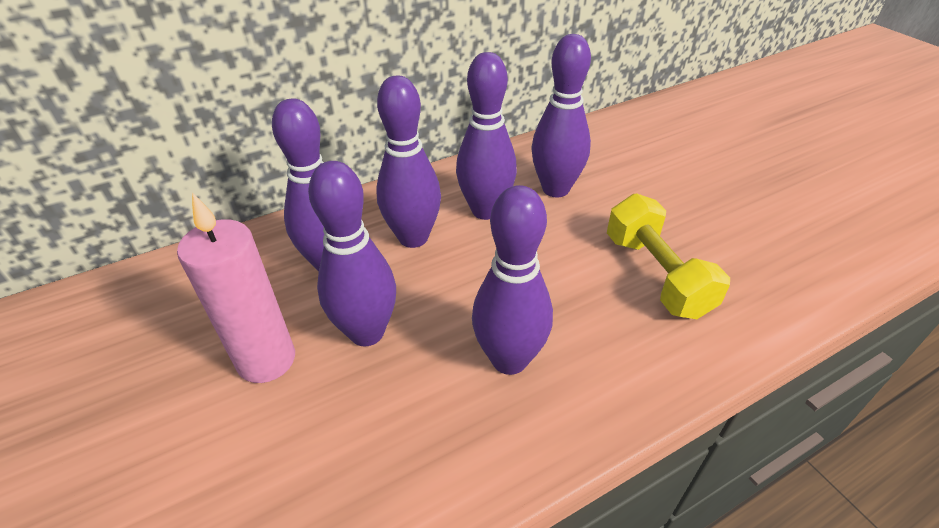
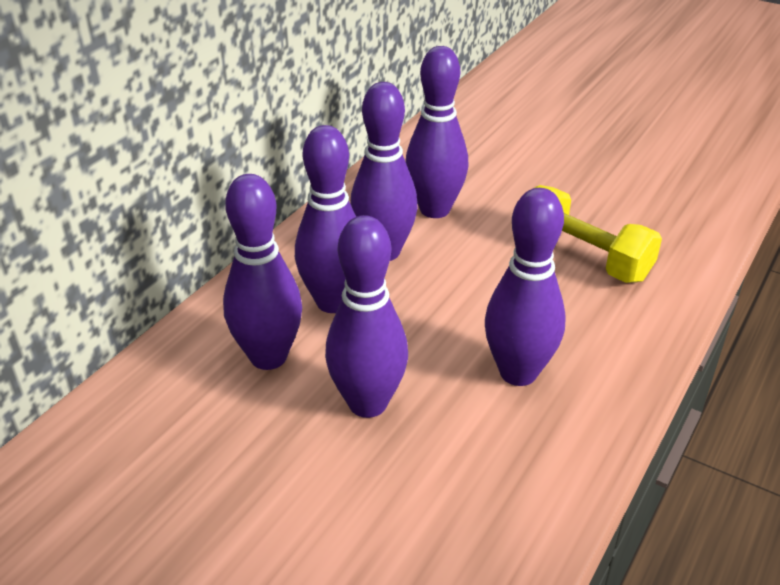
camera: 30 degrees left, 5 degrees down
pink candle [177,193,295,383] -> none

